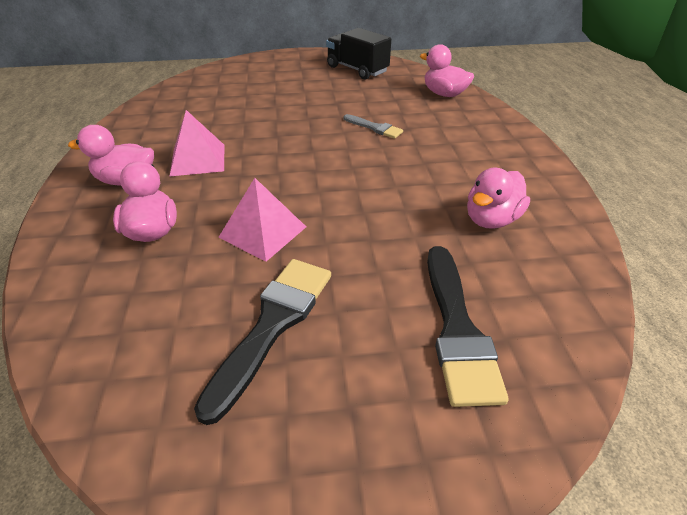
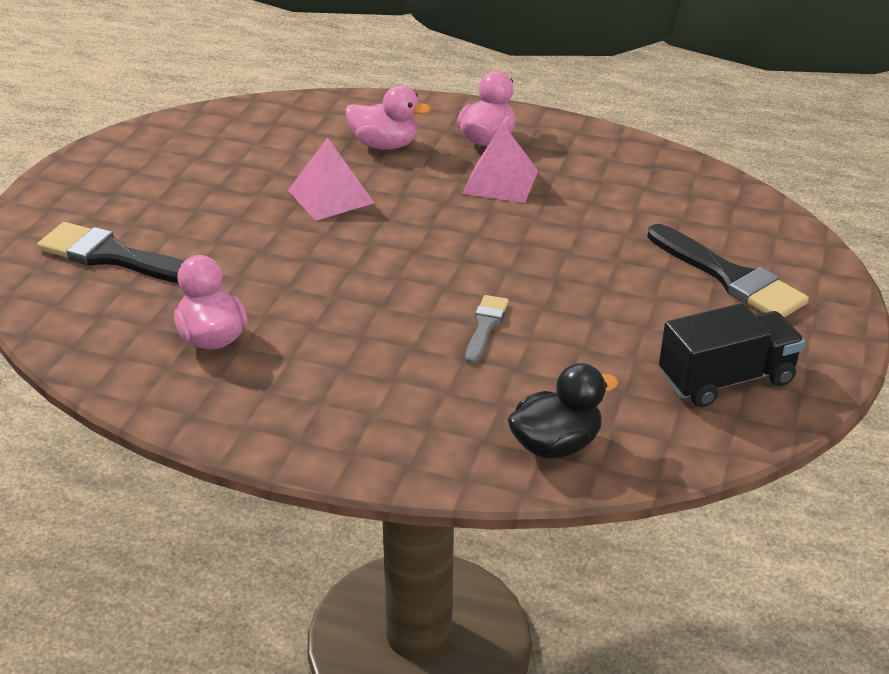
camera: 115 degrees right, 5 degrees down
black brush [194,259,331,425] -> black brush moved to [647,224,809,318]
grey brush [344,114,403,139] -> grey brush turned 135 degrees clockwise [465,295,509,364]
pink duck [420,44,474,97] -> black duck [508,363,618,459]

